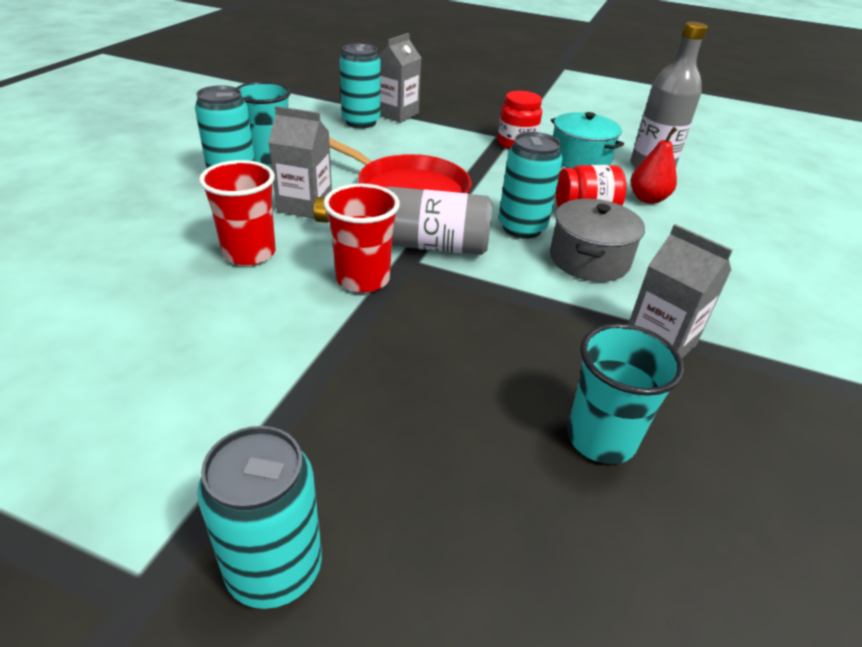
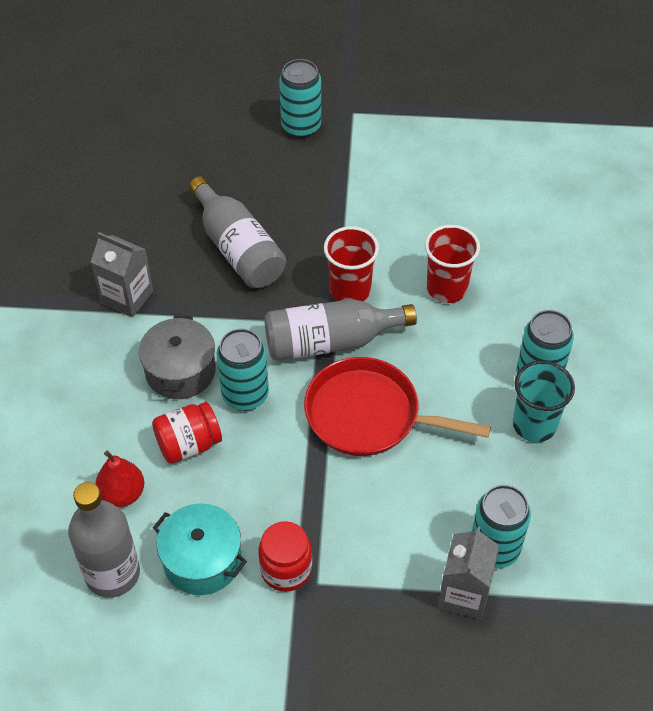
camera: 165 degrees right, 15 degrees up
grey carton [268,106,332,219] -> none
turquoise cup [567,323,684,464] -> none
none -> grey bottle [189,176,286,288]

